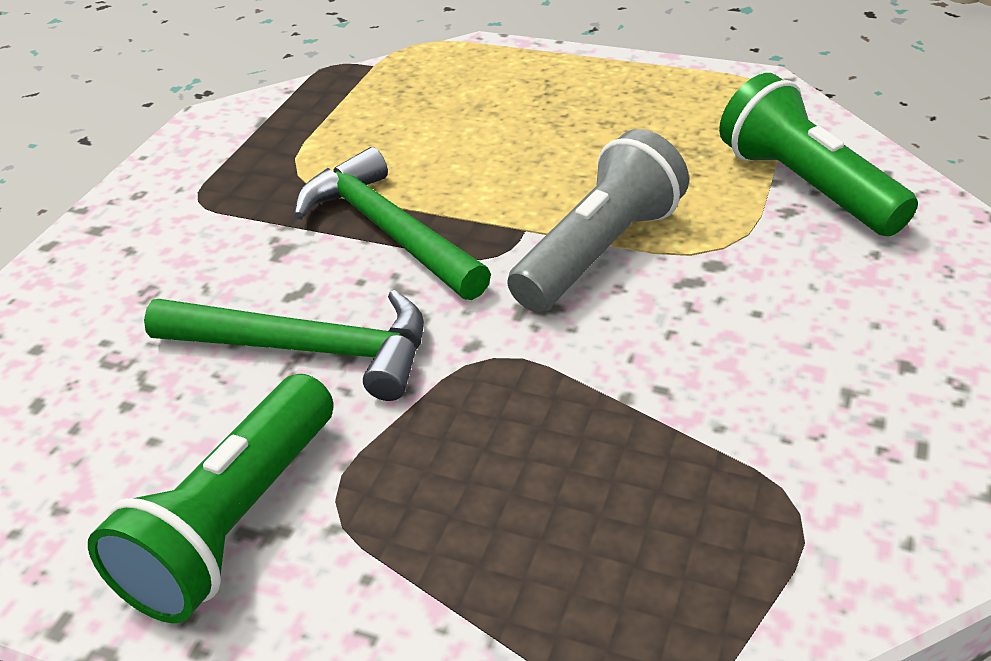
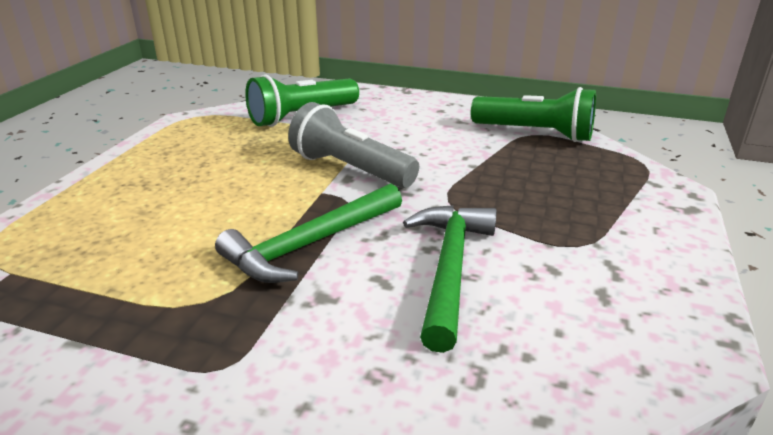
camera: 95 degrees left, 10 degrees down
green flashlight [88,374,333,623] -> green flashlight moved to [471,87,596,142]

